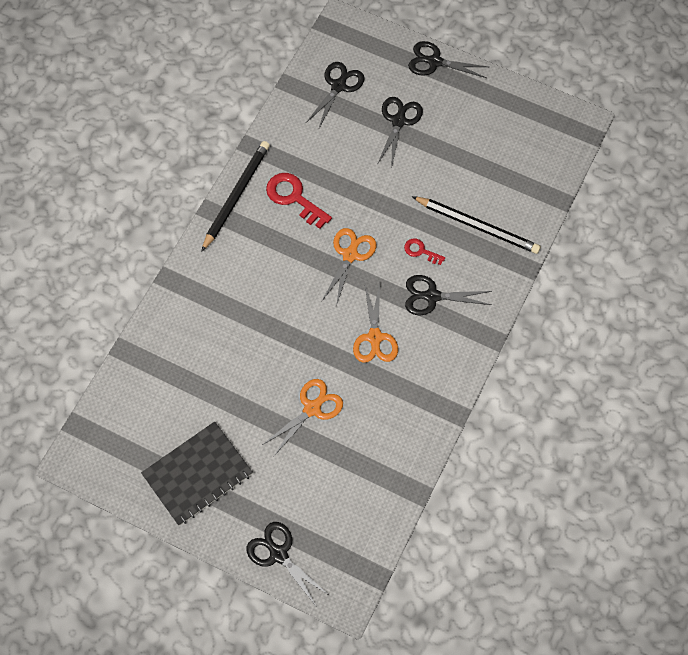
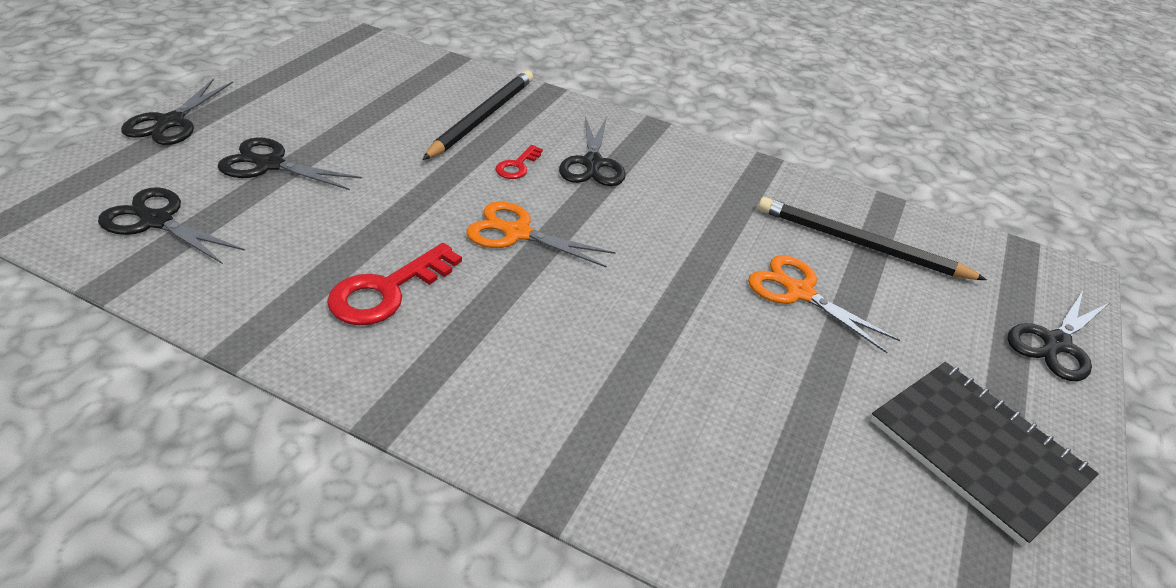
camera: 95 degrees left, 25 degrees down
black pencil [201,141,270,252] -> black pencil moved to [758,197,987,280]
orange scissors [353,284,398,363] -> none

